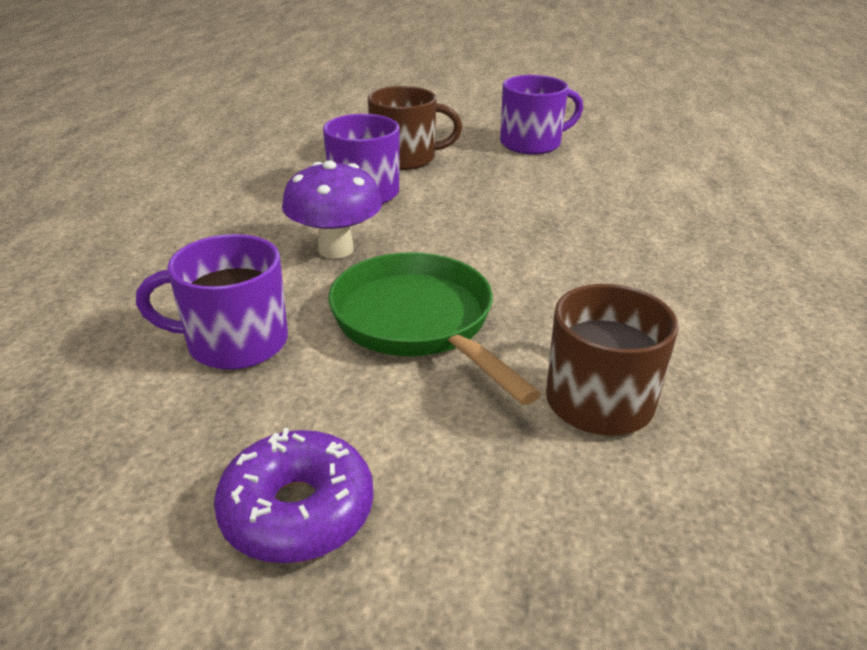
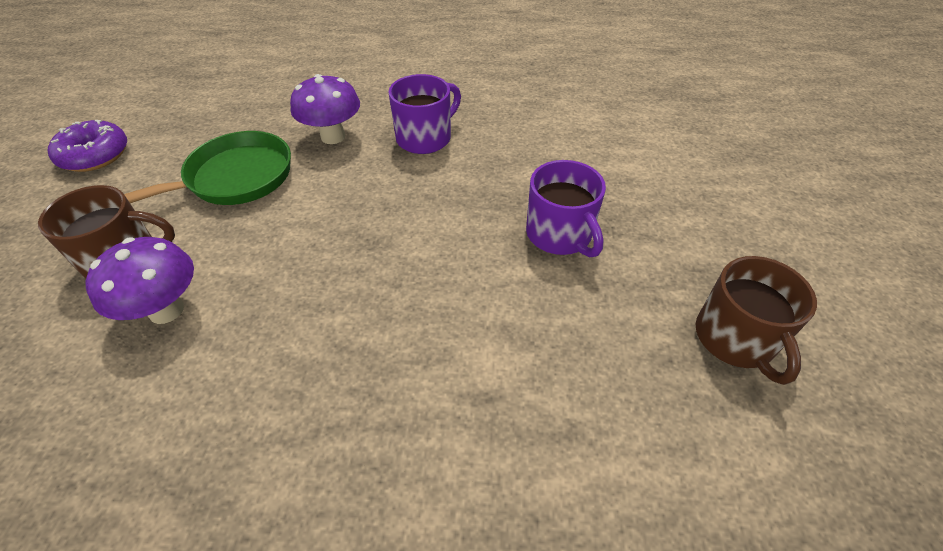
camera: 85 degrees right, 15 degrees up
purple mug [136,234,288,370] -> none
brown mug [368,86,462,170] -> brown mug moved to [695,256,817,385]
none -> purple mushroom [85,237,194,324]

